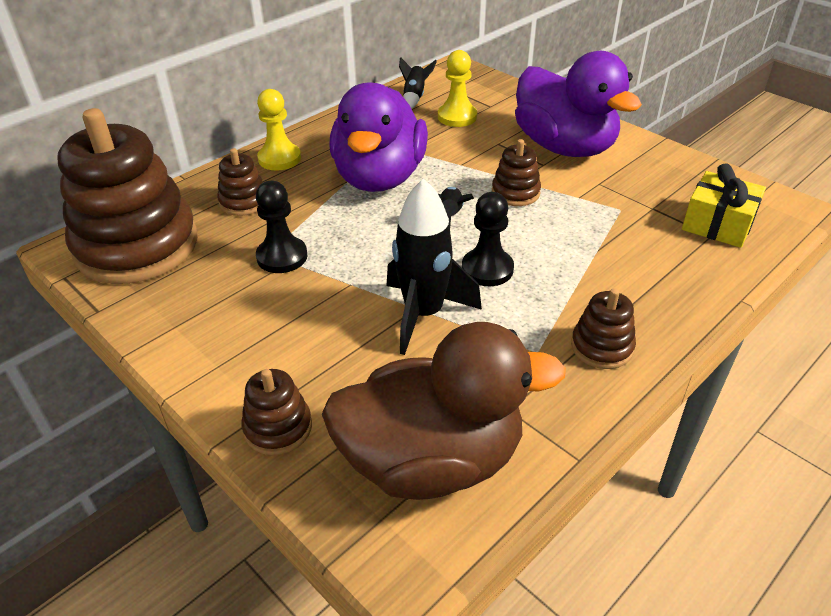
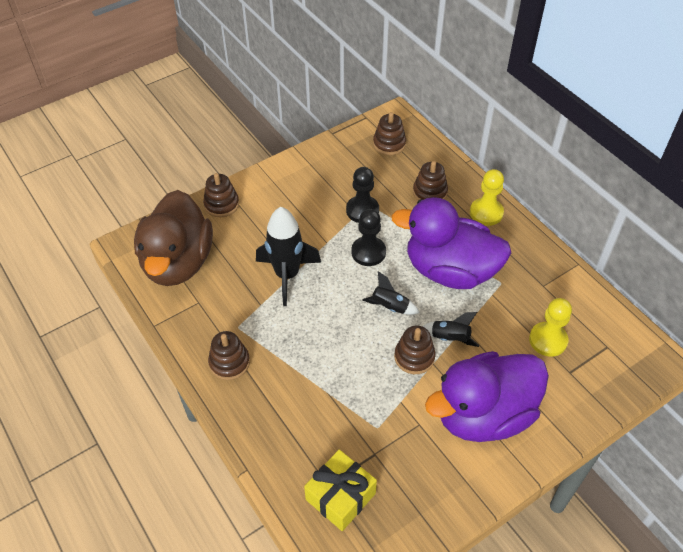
camera: 100 degrees right, 10 degrees up
brown stacking toy [58,108,198,284] -> brown stacking toy [373,112,406,155], size x0.44
black rocket [399,57,437,109] -> black rocket moved to [422,312,479,347]
black pawn [462,192,514,286] -> black pawn moved to [351,209,386,266]

